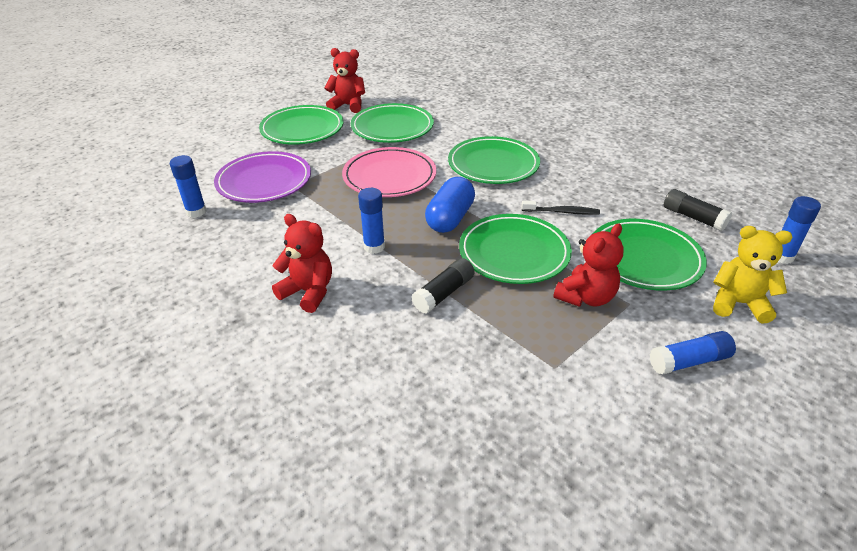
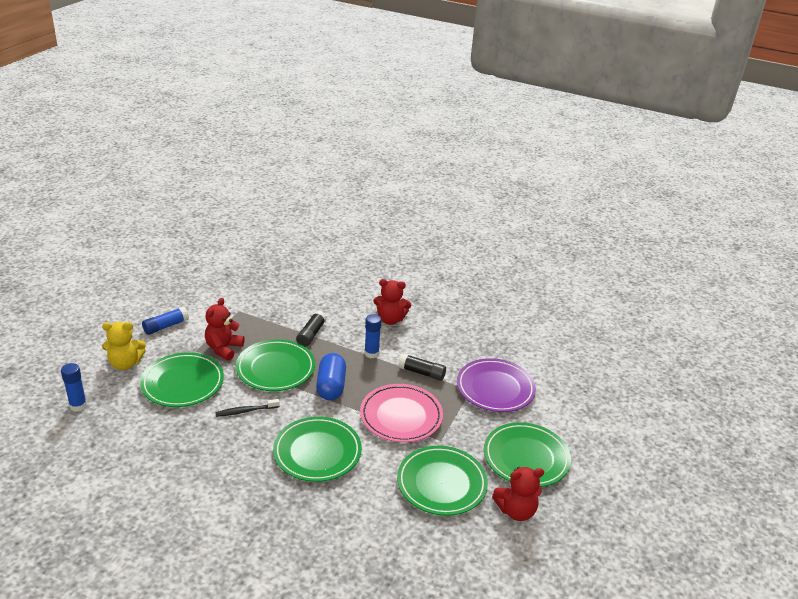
camera: 155 degrees right, 5 degrees down
blue glue stick [170,155,207,218] -> none
black glue stick [664,189,732,231] -> black glue stick moved to [398,353,446,381]

